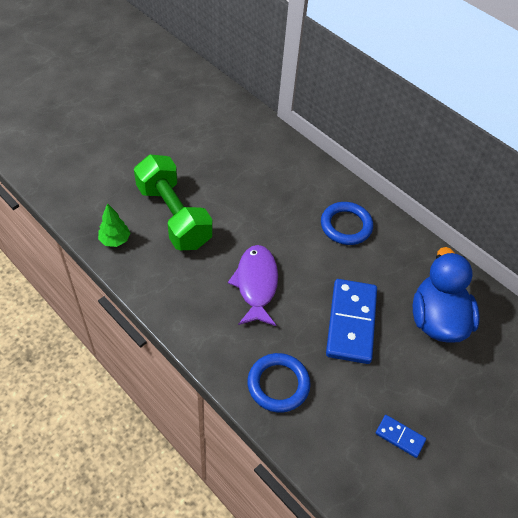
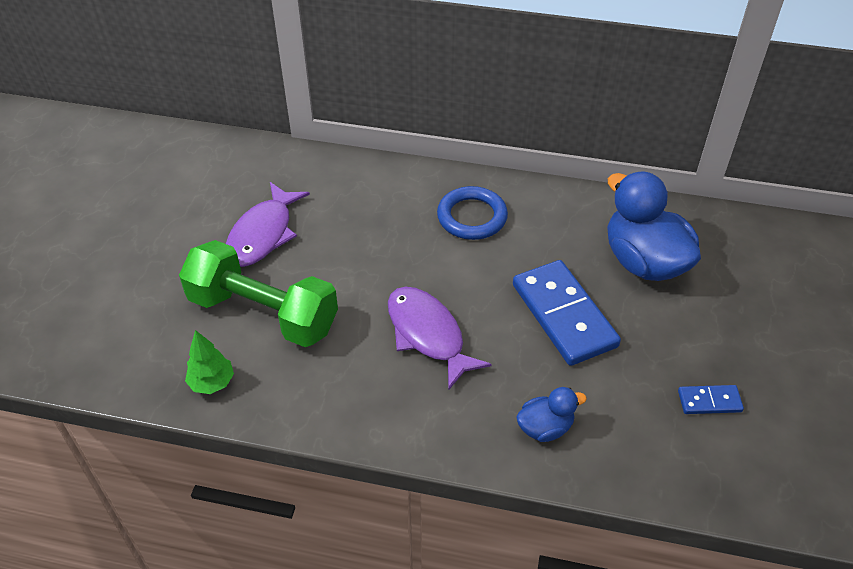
camera: 30 degrees left, 5 degrees down
blue ring [247,353,310,413] -> blue duck [516,387,587,442]
none -> purple fish [226,182,310,267]

